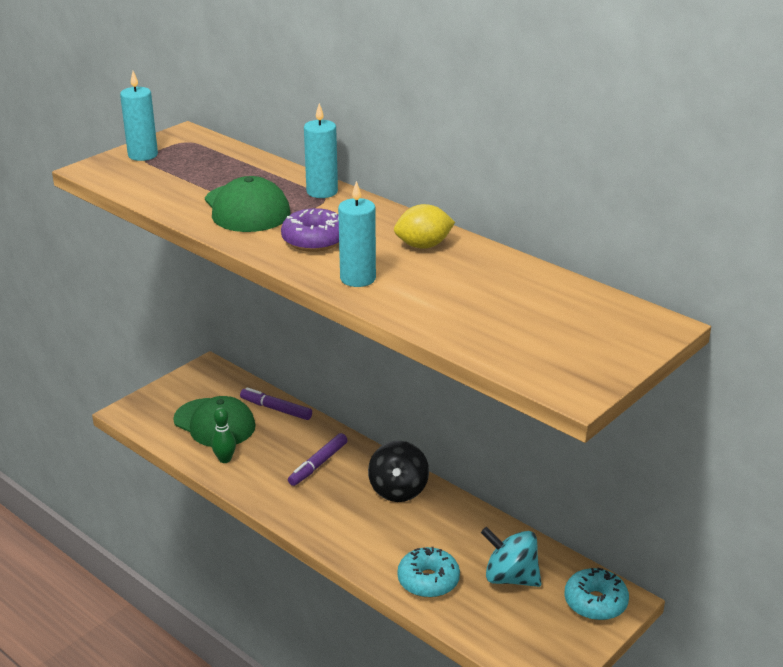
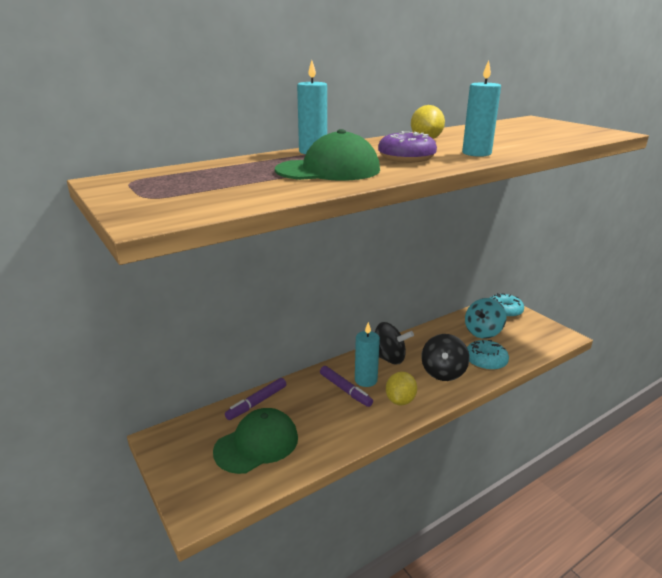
camera: 75 degrees left, 5 degrees down
turquoise candle [120,71,158,161] -> turquoise candle moved to [355,322,380,387]
green bowling pin [211,407,236,463] -> none
none -> yellow lemon [386,372,417,405]
none -> black spinning top [421,334,470,381]

